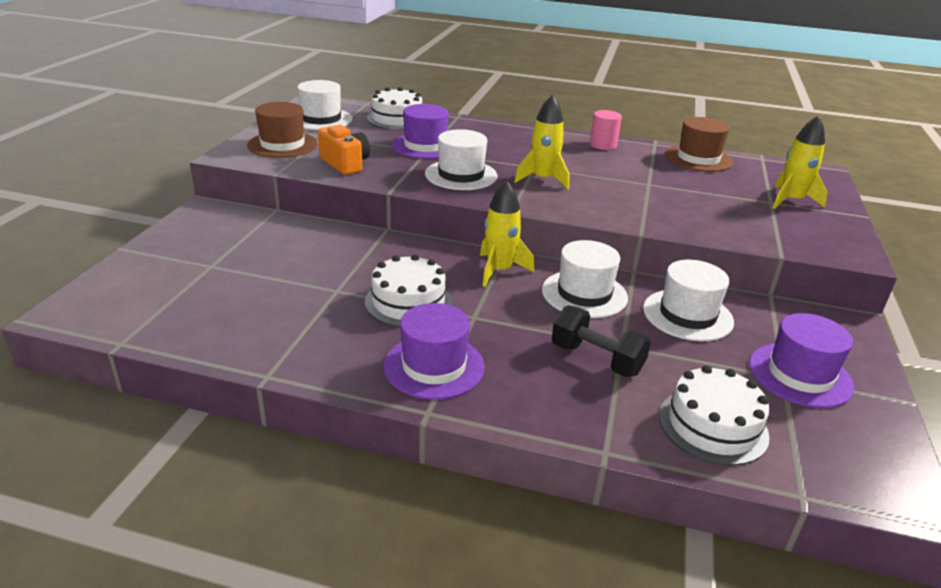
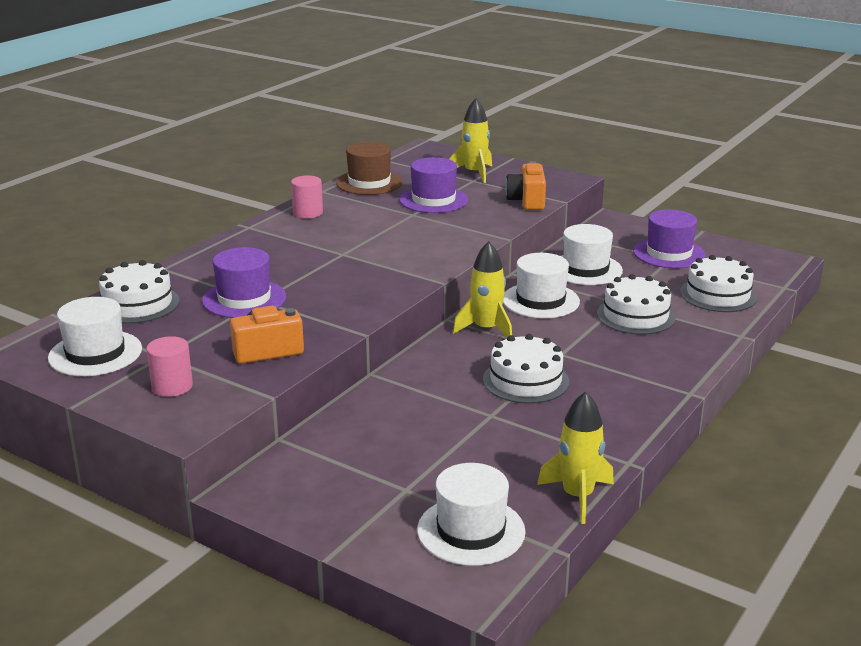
camera: 70 degrees left, 5 degrees down
brown hat [247,102,318,158] -> pink cylinder [146,336,193,397]
purple hat [383,303,485,400] -> purple hat moved to [399,157,468,213]
white hat [425,129,497,190] -> white hat moved to [417,463,526,566]
yellow rocket [514,94,569,189] -> yellow rocket moved to [537,391,614,524]
black dumbbell [552,306,651,377] -> white cake [597,274,675,335]
none -> orange camera [505,161,546,210]

